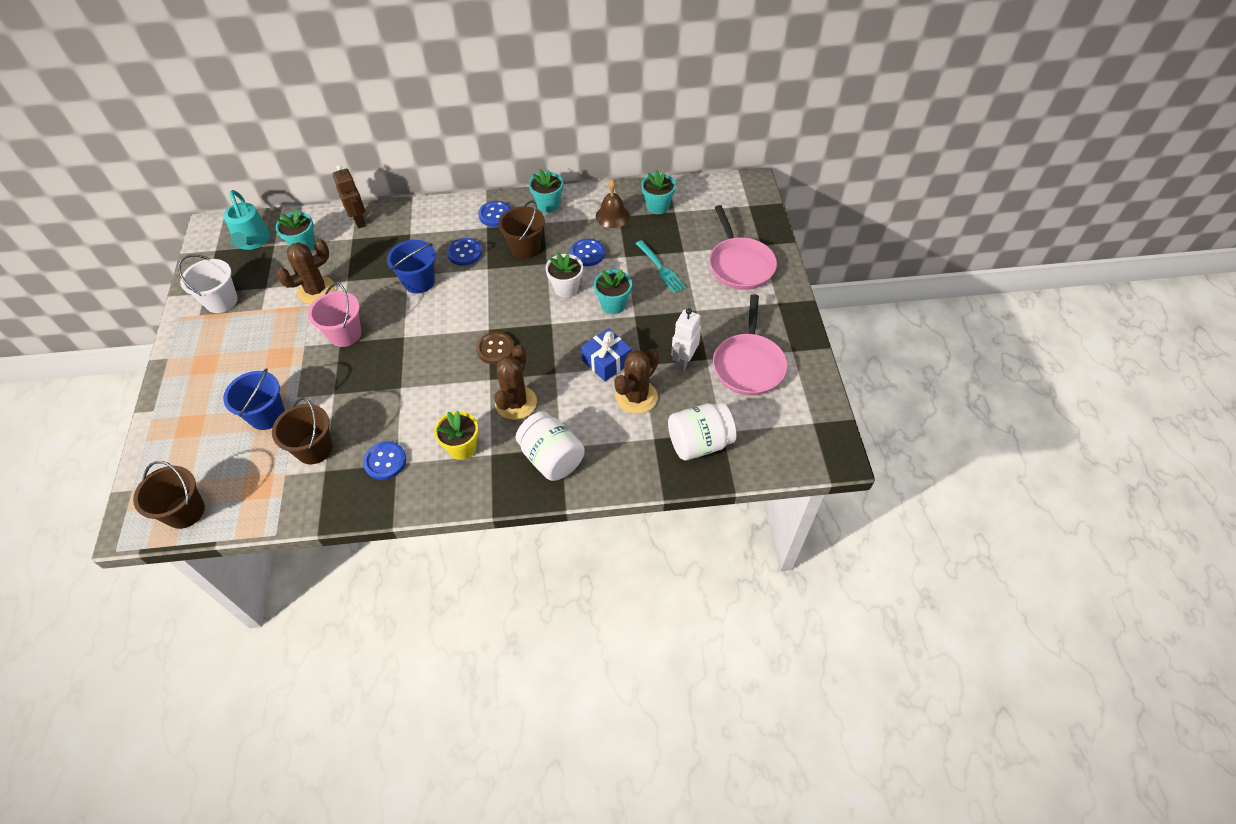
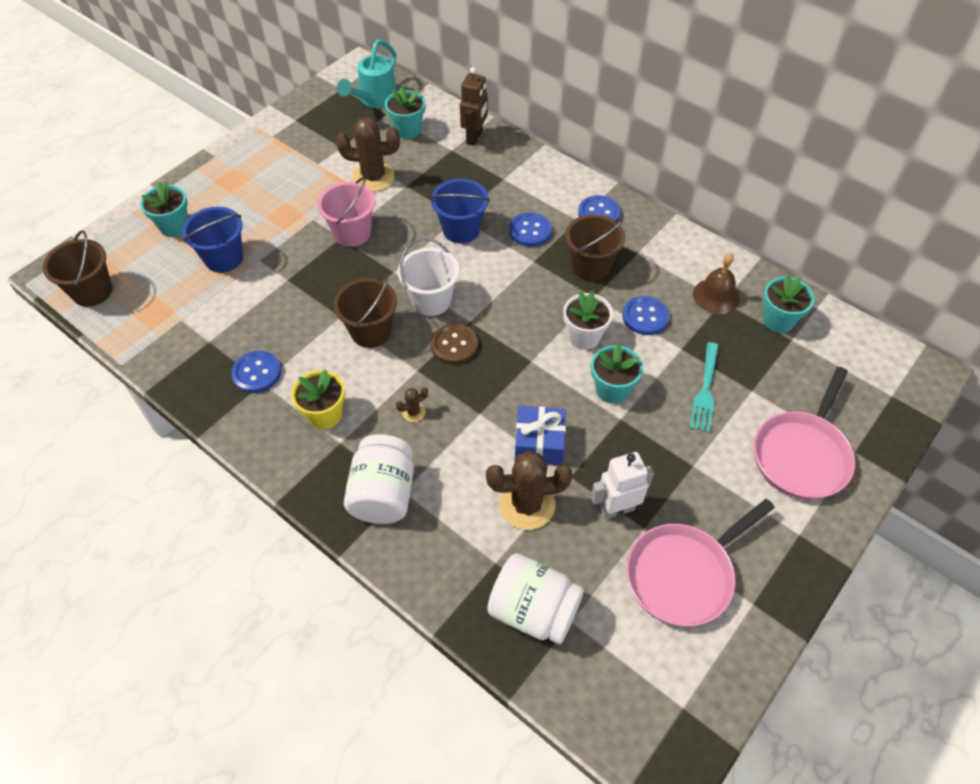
camera: 45 degrees right, 0 degrees up
white bucket [178,255,238,313] -> white bucket moved to [398,237,459,316]
brown bucket [272,398,333,464] -> brown bucket moved to [333,275,397,348]
brown cactus [494,345,537,420] -> brown cactus [396,387,428,422], size x0.45
turquoise flower pot [529,169,563,213] -> turquoise flower pot moved to [140,181,188,237]

